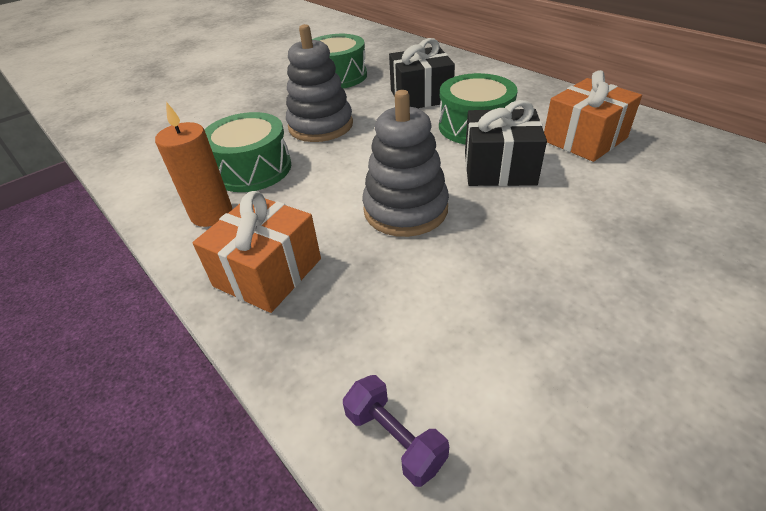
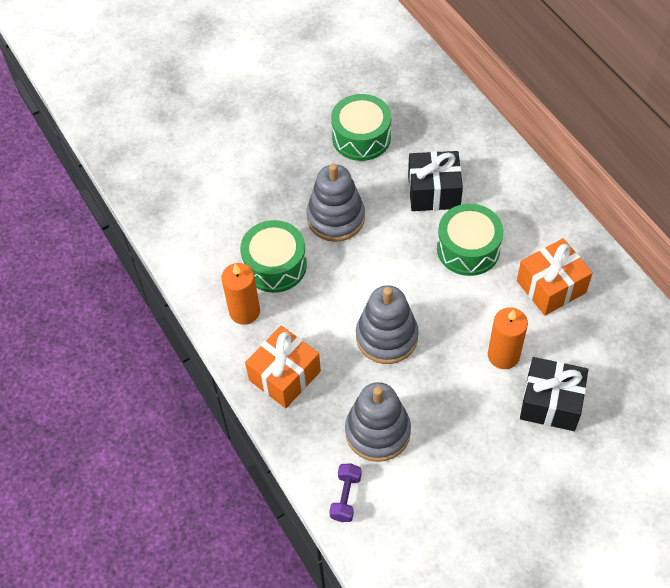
camera: 10 degrees right, 15 degrees up
purple dumbbell [343,375,449,487] -> purple dumbbell turned 45 degrees clockwise [329,463,362,522]
black gift [465,100,547,186] -> black gift moved to [520,357,588,431]
none -> grey stacking toy [345,382,411,462]
none -> orange candle [488,307,528,369]

